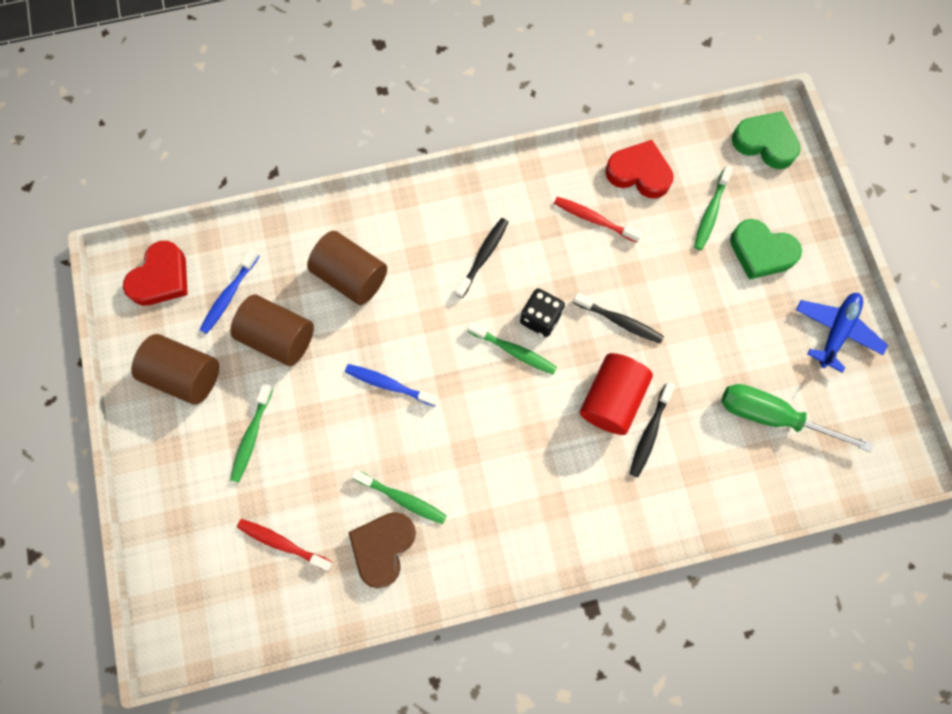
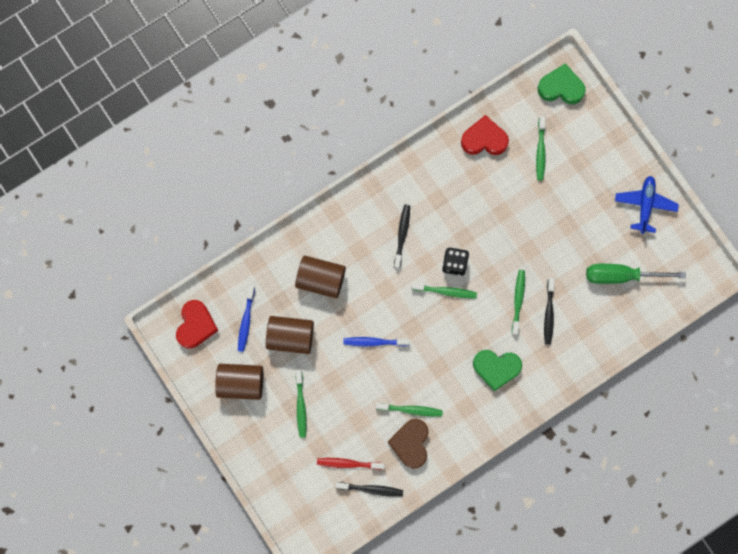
camera: 20 degrees left, 5 degrees up
red toothbrush [554,197,643,243] -> none
black toothbrush [573,293,664,344] -> black toothbrush moved to [335,482,403,497]
red cylinder [580,353,653,435] -> green toothbrush [512,270,525,335]
green heart [730,219,802,280] -> green heart moved to [473,350,522,391]

